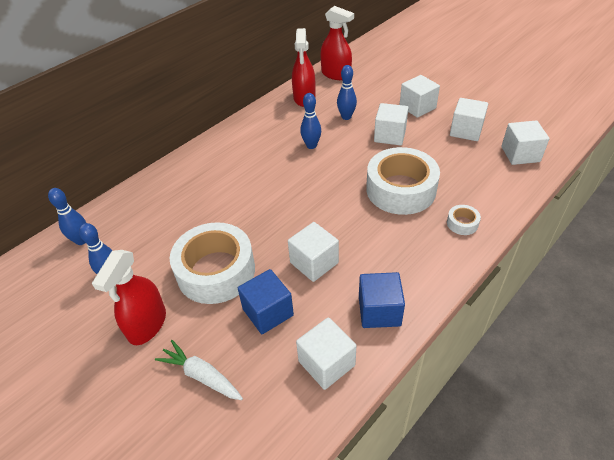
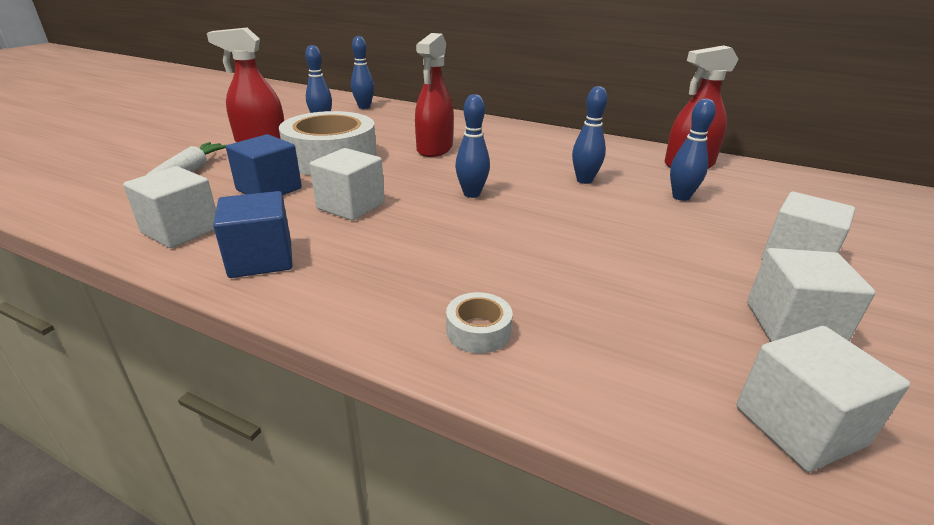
camera: 70 degrees right, 15 degrees down
red spray bottle [320,6,354,80] -> red spray bottle moved to [415,33,454,157]
white tape [366,147,440,215] -> none
white cube [374,103,408,145] -> none
none -> blue bowling pin [455,94,490,198]

